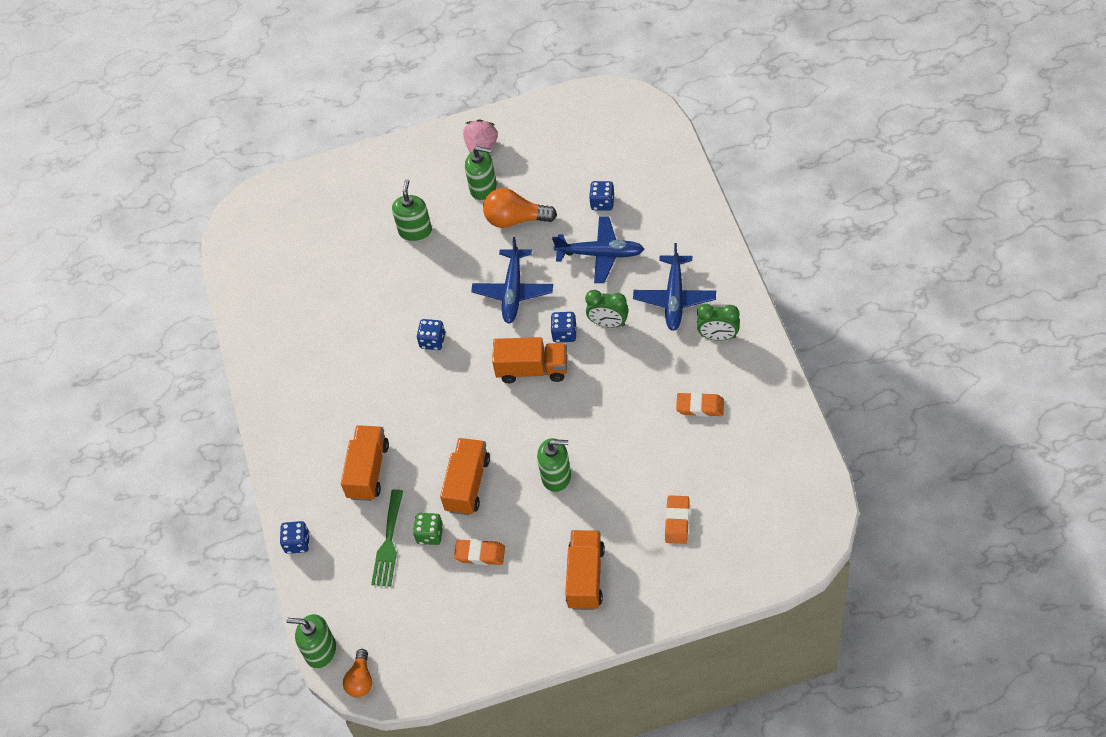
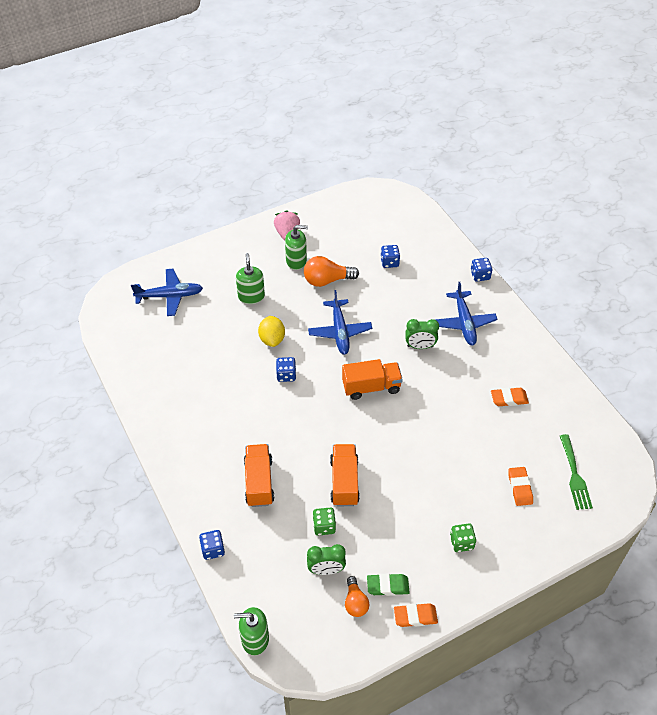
camera: 20 degrees left, 5 degrees down
orange light bulb [343,649,372,697] -> orange light bulb moved to [345,576,369,617]
green fork [371,489,403,586] -> green fork moved to [560,434,593,510]
orange eraser [454,539,505,565] -> orange eraser moved to [394,603,438,627]
green soap dispenser [537,438,571,492] -> none
blue dice [551,312,577,342] -> blue dice moved to [471,258,492,282]
blue plane [552,216,644,283] -> blue plane moved to [131,269,203,316]
orange truck [565,530,605,610] -> green dice [450,523,476,552]
green clock [697,304,740,341] -> green clock moved to [307,544,346,575]
none -> yellow lemon [258,316,285,347]
none -> green eraser [367,574,410,596]

